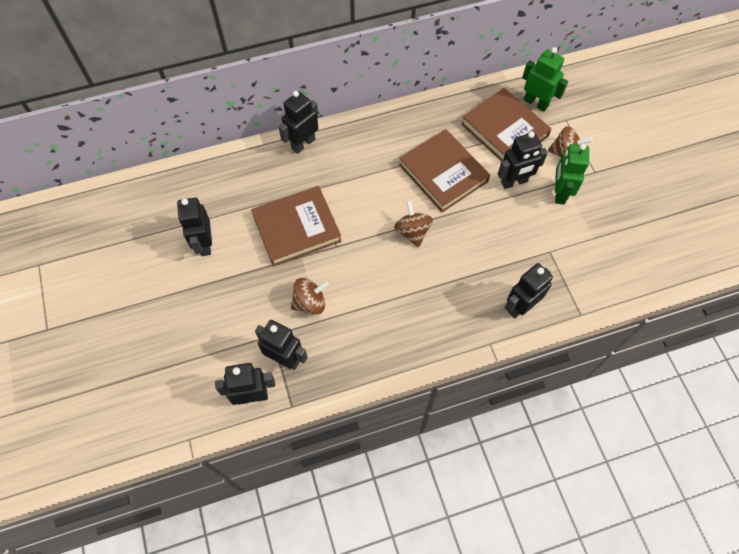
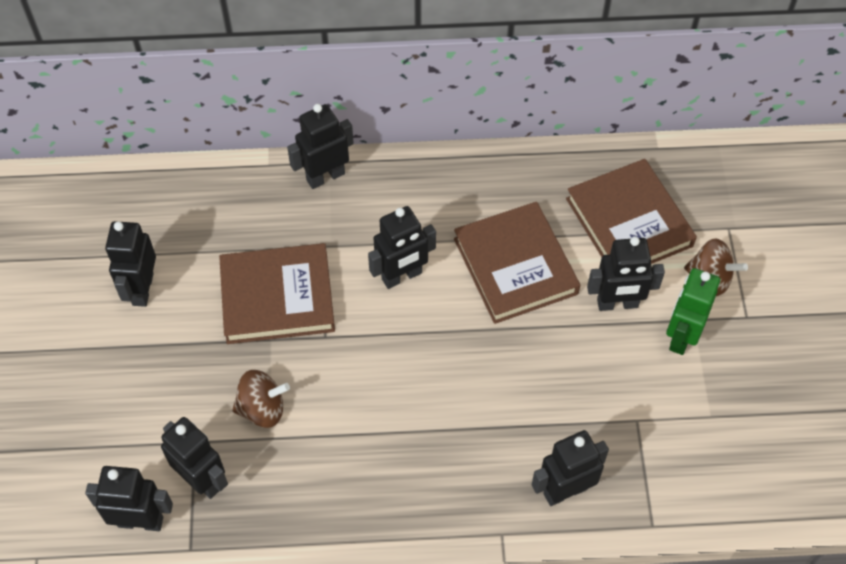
camera: 15 degrees right, 5 degrees down
brown spinning top [394,200,433,248] -> none
green robot [522,47,568,112] -> none
none -> black robot [368,206,436,289]

